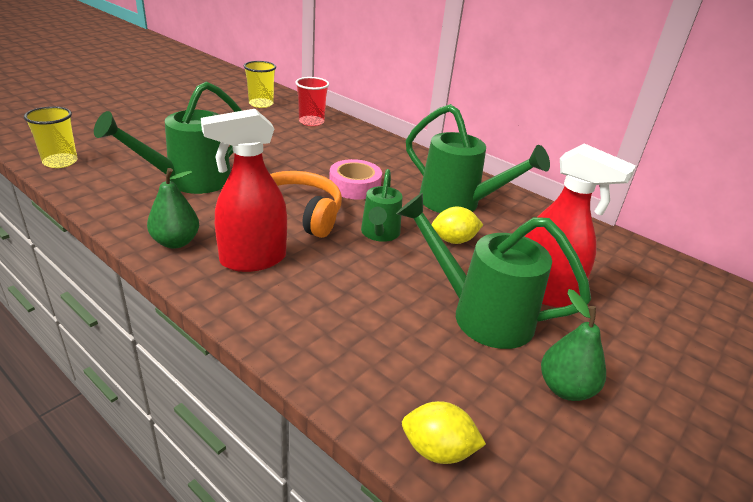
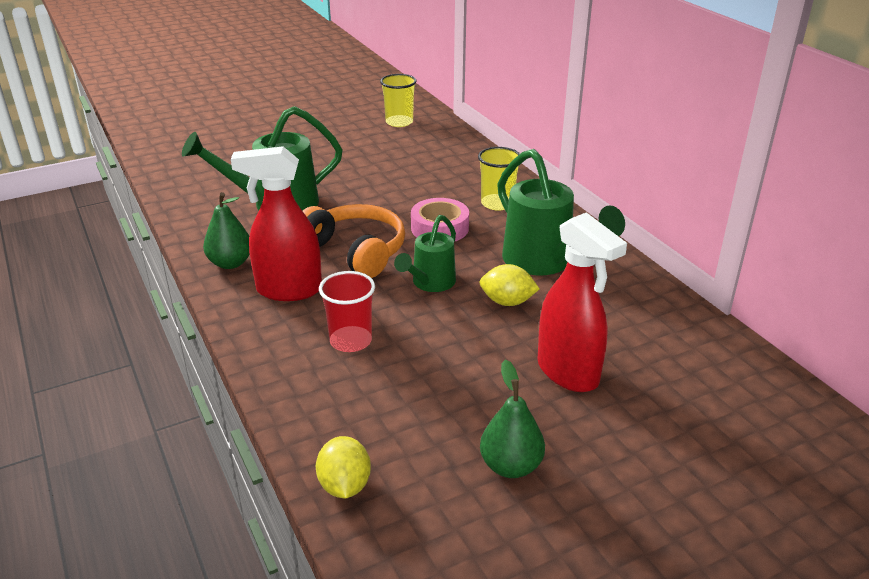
camera: 25 degrees right, 0 degrees up
yellow cup [24,106,77,168] -> yellow cup moved to [478,147,520,211]
red cup [295,77,329,126] -> red cup moved to [319,271,375,352]
green watering can [396,193,591,349] -> none
yellow lemon [402,401,486,464] -> yellow lemon turned 45 degrees clockwise [316,436,371,499]

